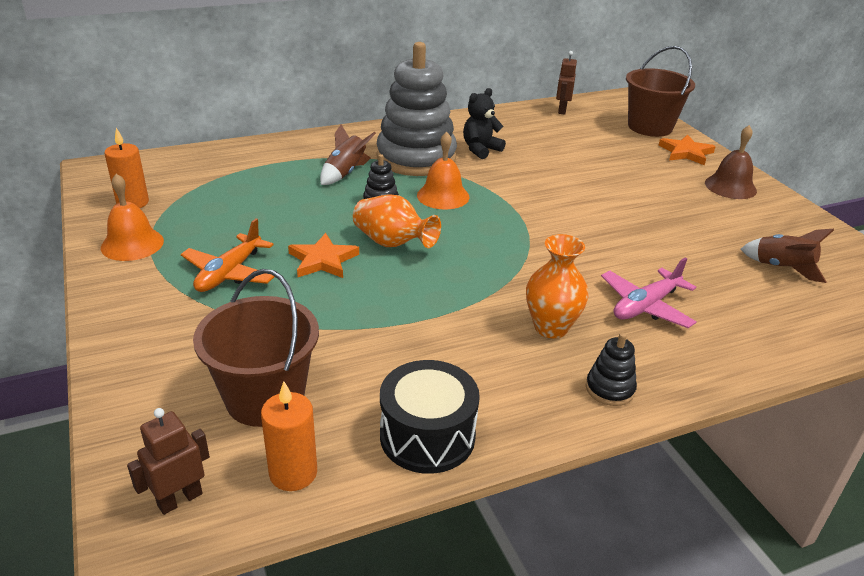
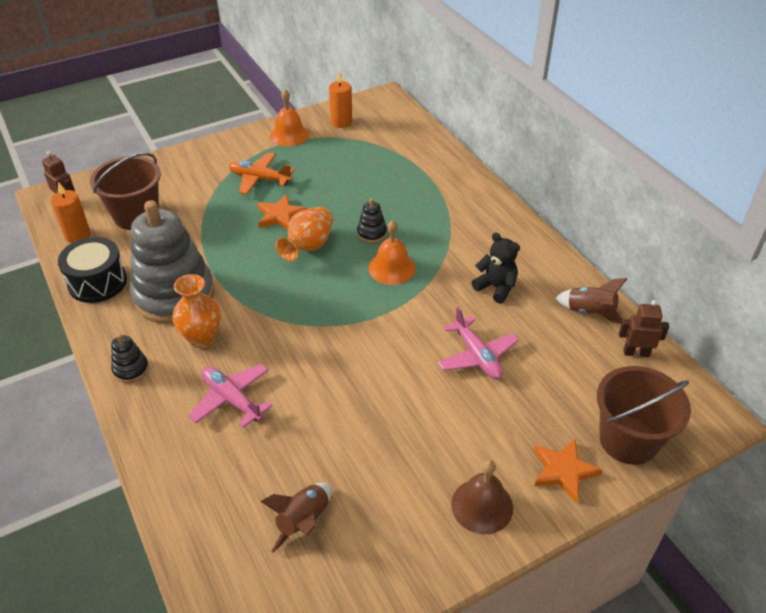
camera: 85 degrees right, 10 degrees up
brown rocket [320,124,376,185] -> brown rocket moved to [555,278,627,324]
grey stacking toy [377,42,457,176] -> grey stacking toy moved to [130,200,215,324]
none -> pink plane [438,307,519,380]

